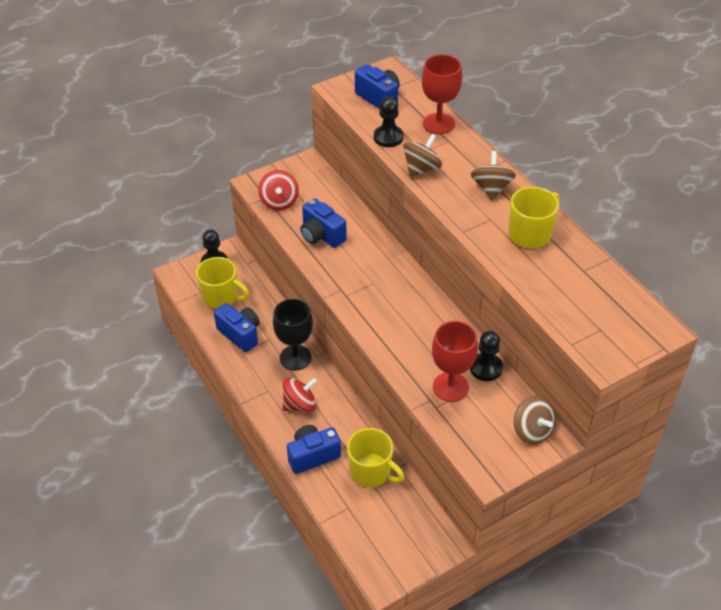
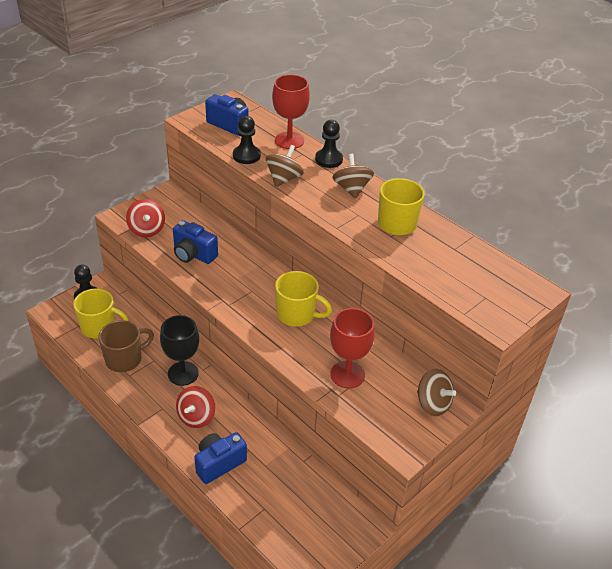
camera: 15 degrees left, 5 degrees down
blue camera [214,303,260,352] -> brown mug [98,320,154,372]
red spinning top [283,378,317,412] -> red spinning top turned 150 degrees clockwise [176,386,215,428]
yellow mug [347,428,405,487] -> yellow mug moved to [275,271,332,326]
black pawn [470,331,503,381] -> black pawn moved to [315,120,343,168]

